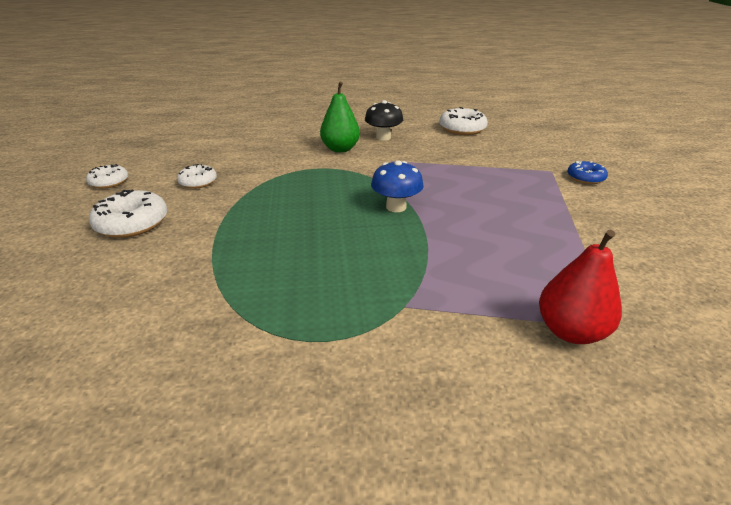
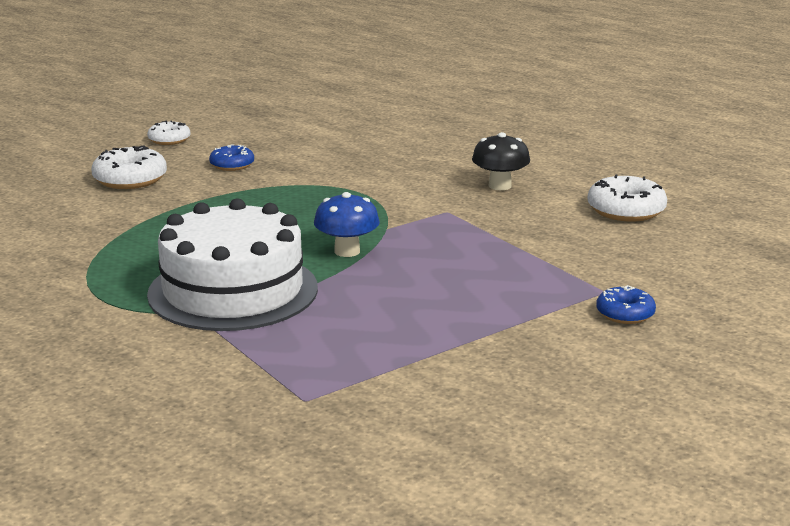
camera: 45 degrees right, 10 degrees down
white donut [177,164,217,189] -> blue donut [209,145,254,171]
green pear [320,82,360,153] -> none
red pear [539,230,622,344] -> none
none -> white cake [147,198,318,331]

